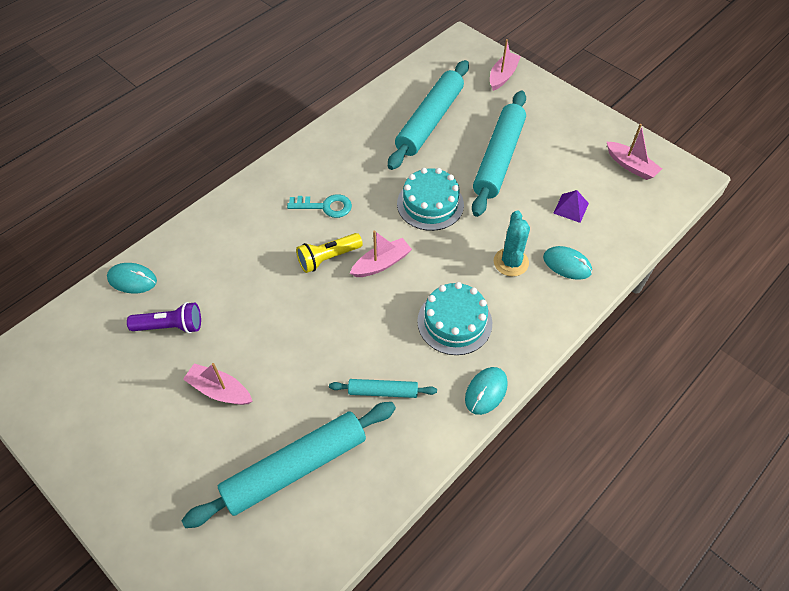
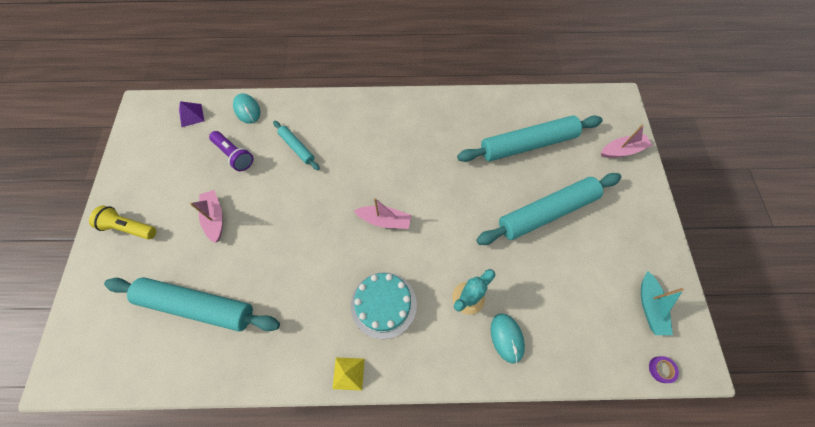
camera: 45 degrees right, 10 degrees up
turquoise key [287,194,352,218] -> none
yellow flashlight [296,233,363,273] -> yellow flashlight moved to [89,205,156,239]
turquoise rolling pin [329,379,437,398] -> turquoise rolling pin moved to [273,121,320,170]
turquoise cake [397,168,464,231] -> none
turquoise mouse [465,367,508,415] -> yellow pyramid [332,357,365,390]
purple pyramid [553,190,589,223] -> purple pyramid moved to [179,101,204,127]
pink boat [607,124,662,180] -> turquoise boat [641,271,684,335]
none -> purple tape [649,356,679,383]

